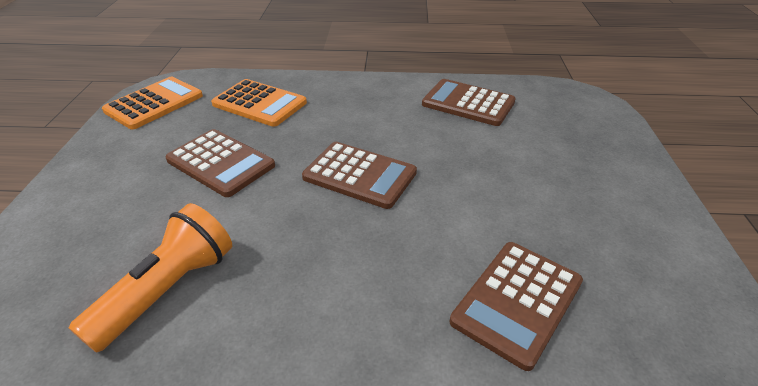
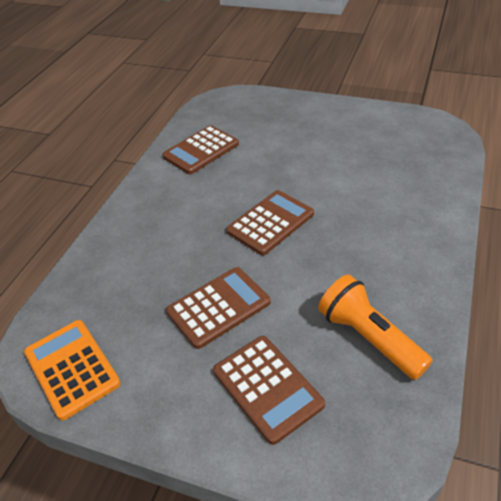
camera: 70 degrees left, 5 degrees up
orange calculator [211,79,307,127] -> none
brown calculator [450,242,583,371] -> brown calculator moved to [213,336,325,445]

